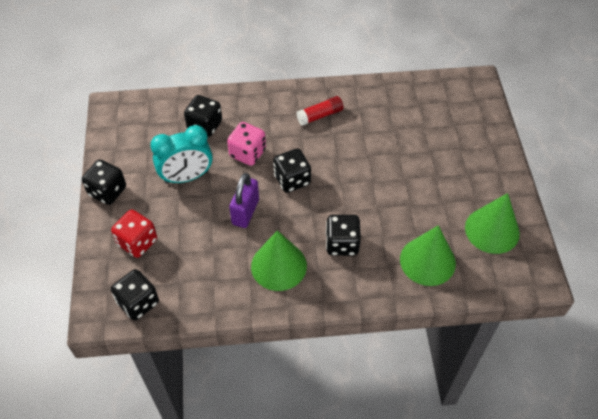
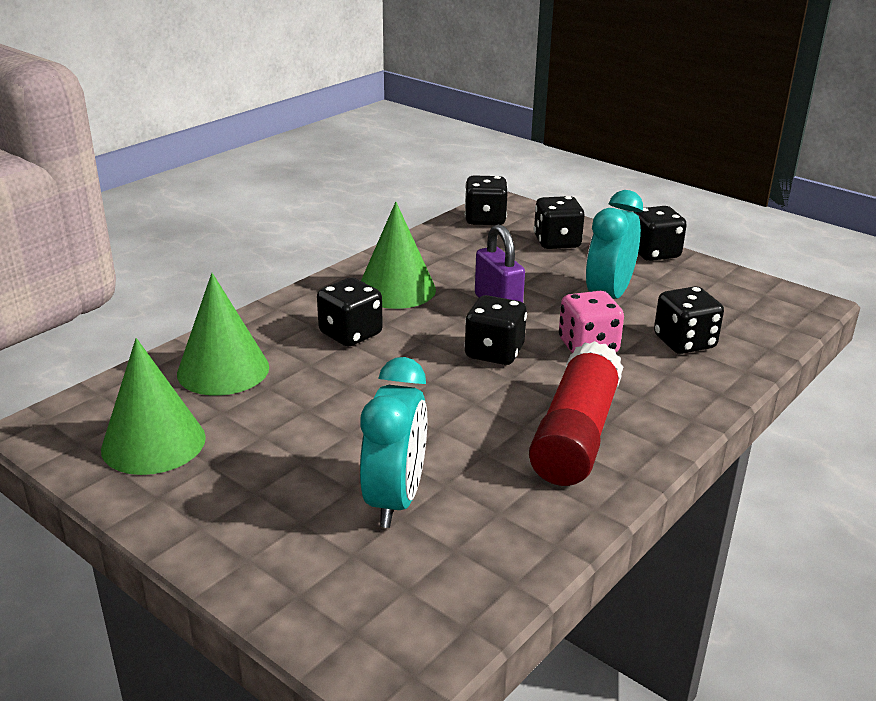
camera: 135 degrees right, 25 degrees down
red dice [111,210,157,258] -> black dice [534,196,585,249]
red glue stick [296,96,344,125] -> red glue stick [529,341,623,486], size x1.89
none -> turquoise clock [360,357,427,528]

